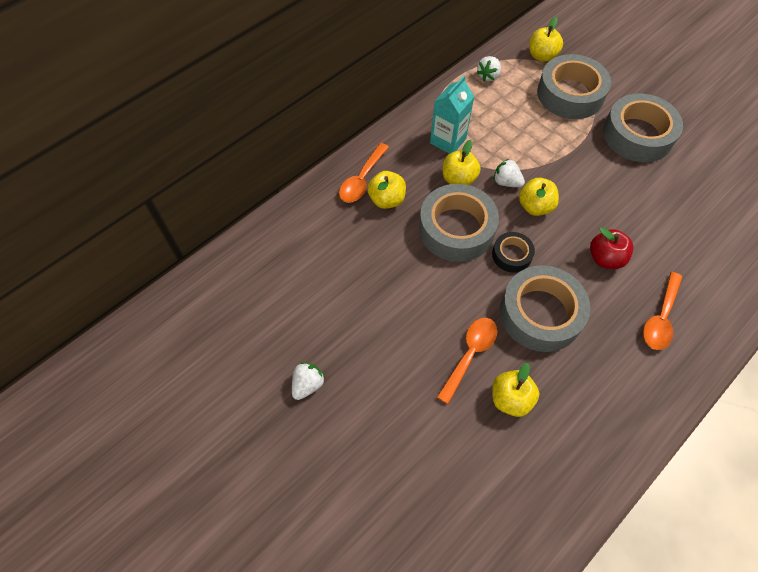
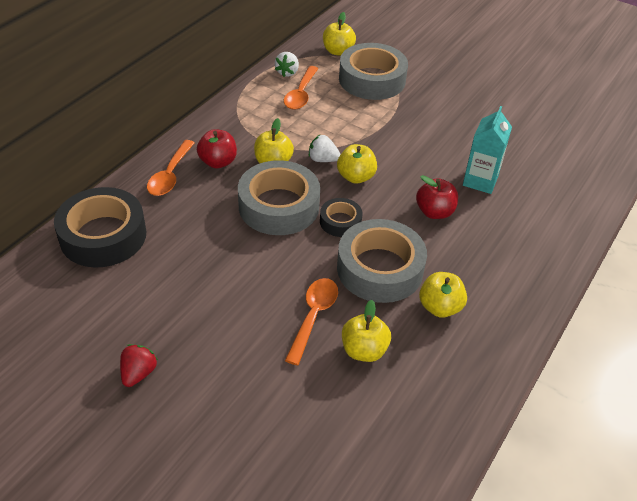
camera: 15 degrees left, 15 degrees down
white strawberry [292,362,325,400] -> red strawberry [120,344,158,387]
yellow apple [367,171,406,209] -> yellow apple moved to [419,272,467,318]
turquoise carton [430,76,475,154] -> turquoise carton moved to [463,106,512,194]
grey tape [603,93,683,162] -> none
orange spoon [643,272,682,350] -> orange spoon moved to [284,66,319,110]
none -> black tape [54,187,146,268]
none -> red apple [197,129,237,168]

